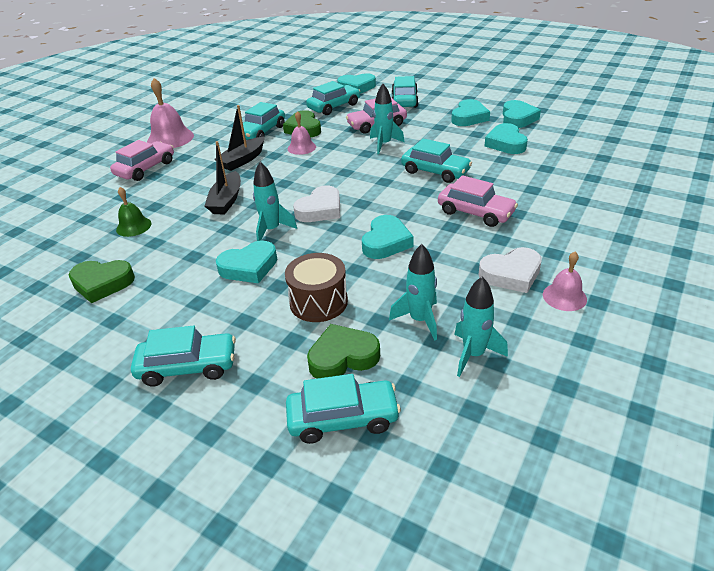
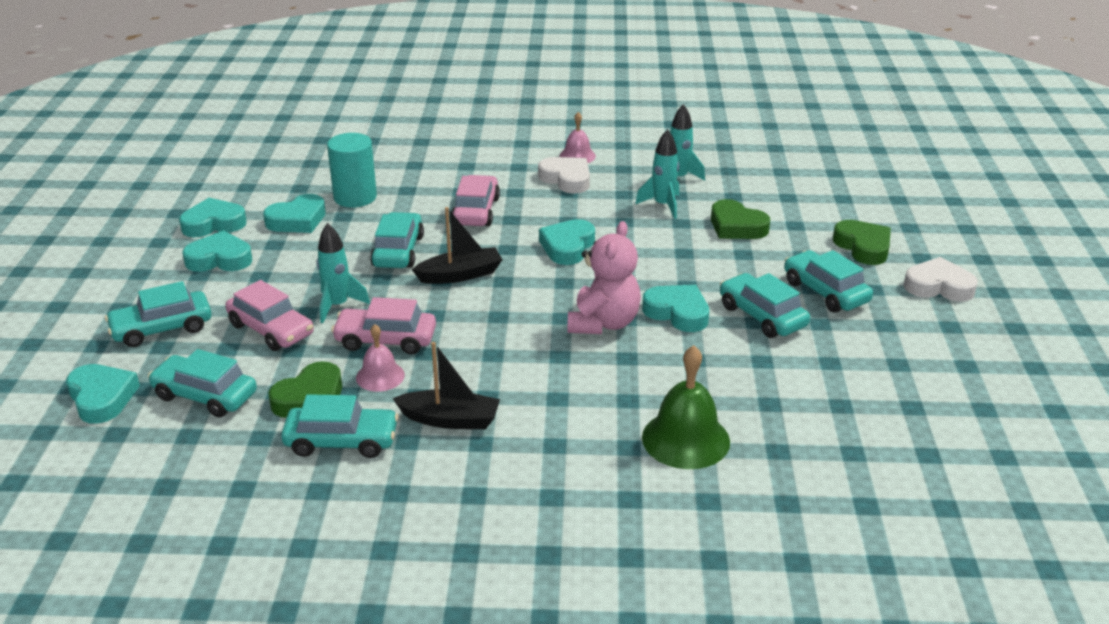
camera: 120 degrees left, 5 degrees down
green heart [69,260,135,303] -> green heart moved to [833,220,891,265]
pink car [110,140,174,181] -> pink car moved to [331,297,436,354]
green bell [116,187,152,237] -> green bell [642,345,730,469], size x1.69
pink bell [147,78,194,148] -> none
black boat [205,141,241,215] -> black boat moved to [412,207,503,284]
turquoise rocket [253,162,297,241] -> pink teddy bear [568,221,641,334]
brown drum [285,253,348,322] -> none
turquoise car [286,374,401,444] -> turquoise car moved to [720,273,810,338]
white heart [293,186,340,222] -> white heart moved to [903,257,978,302]
turquoise heart [362,215,414,259] -> turquoise heart turned 60 degrees counterclockwise [539,219,595,265]
none -> turquoise cylinder [327,133,377,208]

